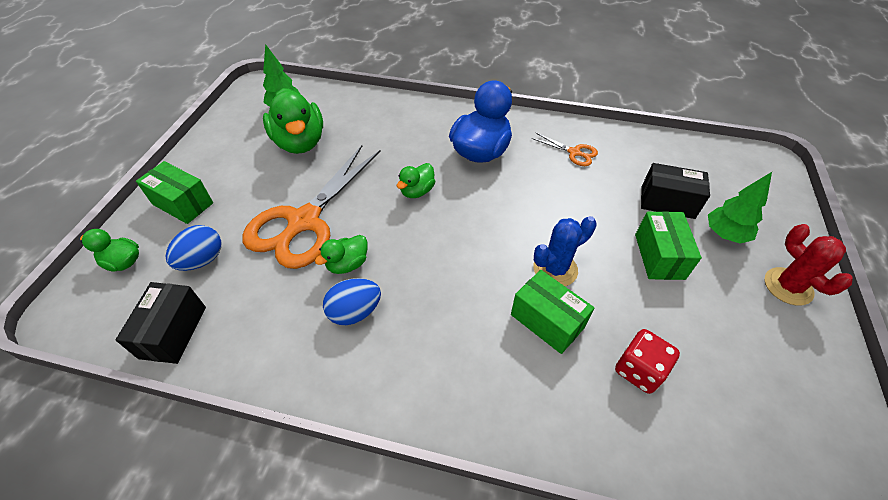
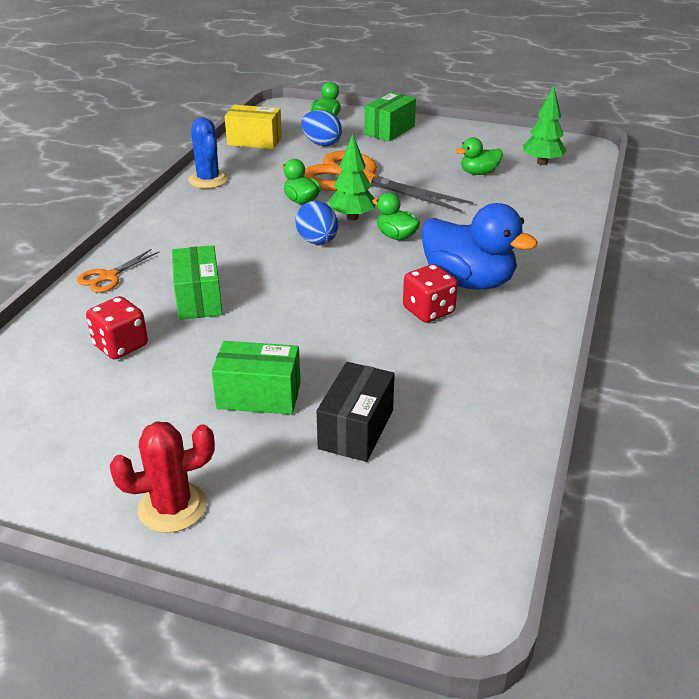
camera: 95 degrees right, 15 degrees down
black box [116,282,206,364] -> yellow box [225,105,282,149]
green duck [263,88,323,154] -> green duck [456,137,503,175], size x0.52
blue egg [323,278,381,325] -> blue egg moved to [295,201,338,245]
green box [511,270,594,354] -> green box turned 60 degrees counterclockwise [172,245,223,320]
orange scissors [531,133,598,166] -> orange scissors moved to [77,249,160,293]
blue cactus [533,216,597,286] -> blue cactus moved to [188,118,229,189]
green tree [708,172,772,244] -> green tree moved to [328,134,375,220]
none -> red dice [403,264,458,323]

